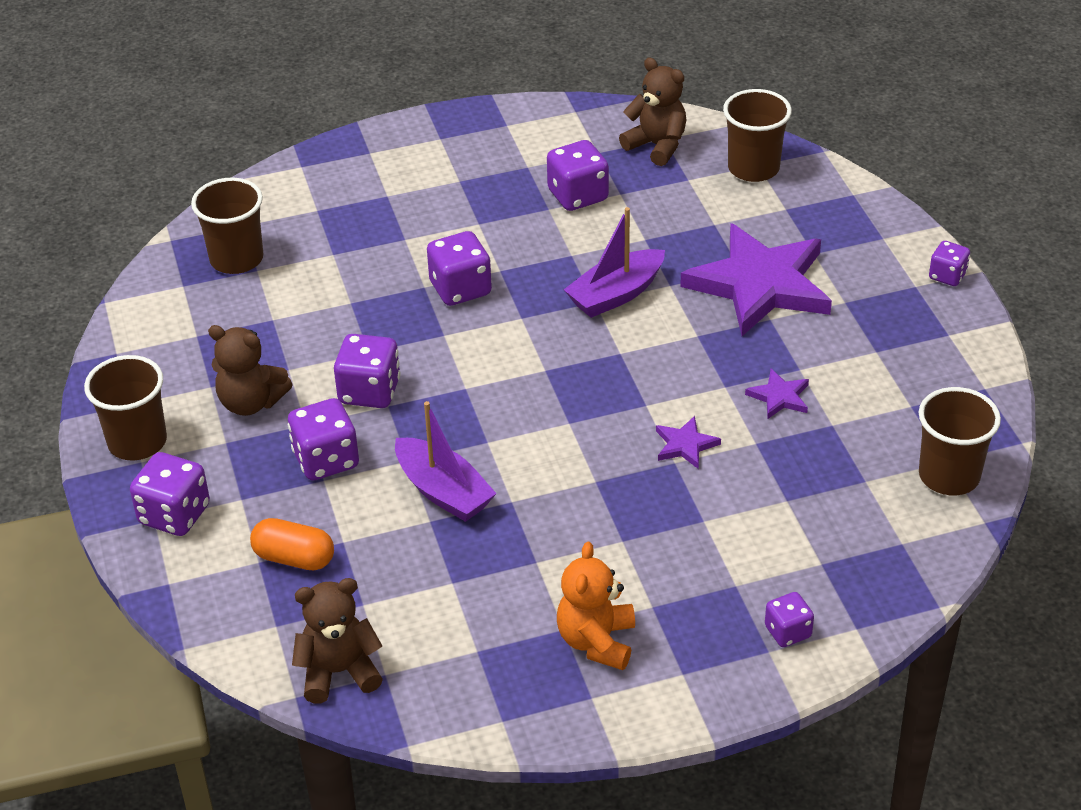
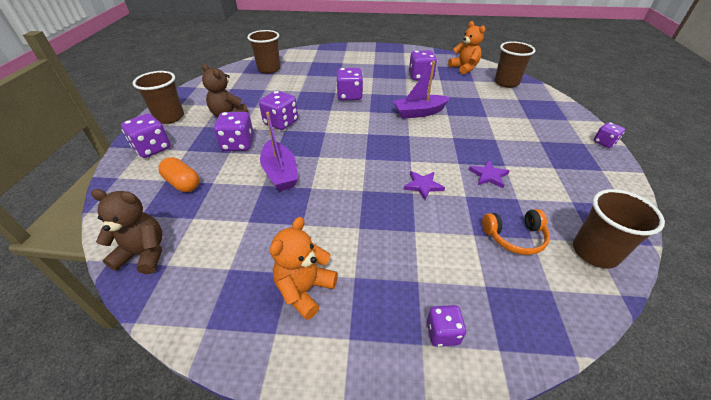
camera: 20 degrees right, 0 degrees up
brown teddy bear [619,58,686,166] -> orange teddy bear [448,21,485,74]
purple star [680,223,832,336] -> none
none -> orange headphones [482,209,550,255]

